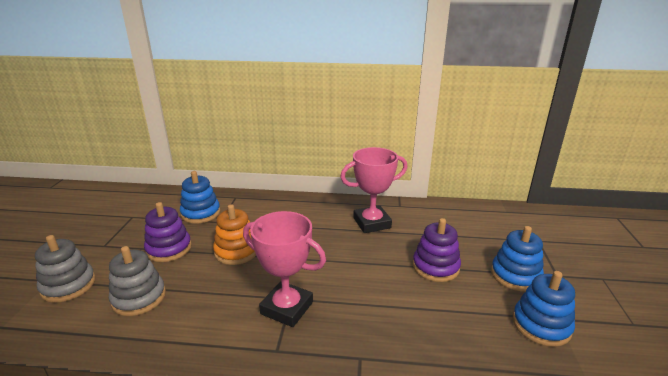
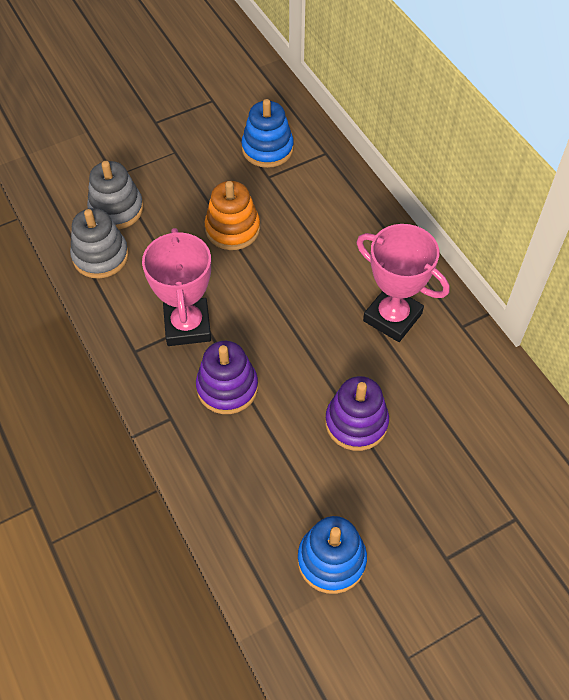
camera: 55 degrees right, 30 degrees up
grey stacking toy [35,235,96,303] -> grey stacking toy moved to [70,208,129,278]
purple stacking toy [144,202,192,262] -> purple stacking toy moved to [196,341,258,414]
blue stacking toy [491,226,544,291] -> none

